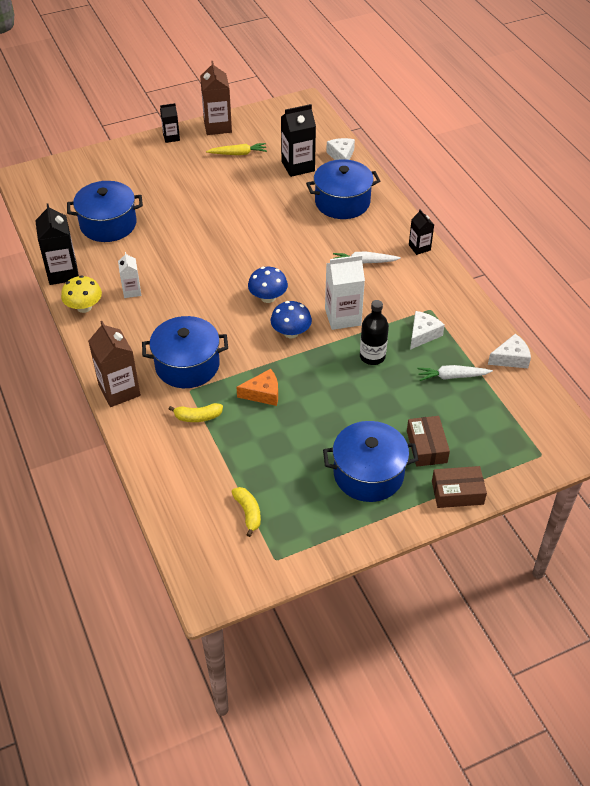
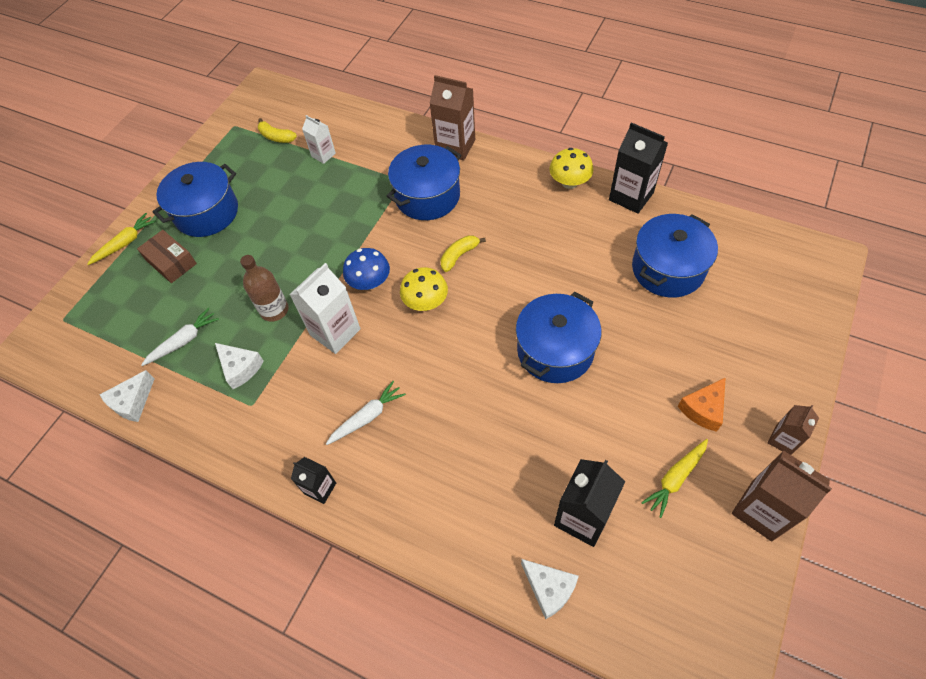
camera: 145 degrees right, 10 degrees up
white carton [118,252,141,298] -> white carton moved to [302,115,336,164]
black carton [160,103,180,143] -> brown carton [767,405,819,455]
yellow banana [169,403,223,422] -> yellow banana moved to [440,235,486,272]
orange cheese [236,369,278,406] -> orange cheese moved to [678,378,726,432]
blue mushroom [248,267,288,303] -> yellow mushroom [400,267,448,311]
blue pot [306,159,381,219] -> blue pot moved to [516,292,602,383]
black bottle [360,300,389,365] -> brown bottle [240,255,288,322]
white cheese [410,311,445,350] -> white cheese turned 45 degrees counterclockwise [215,343,264,389]
brown box [432,466,487,508] -> yellow carrot [87,213,156,265]

